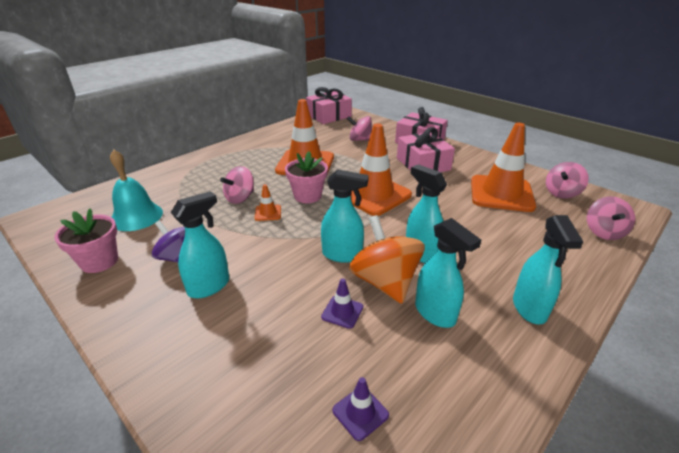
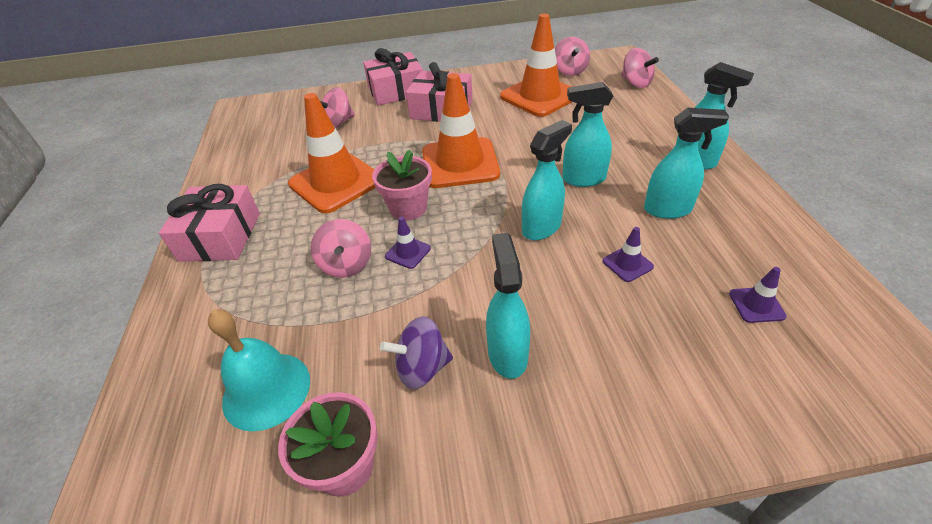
camera: 50 degrees left, 10 degrees up
orange traffic cone [255,184,281,221] -> purple traffic cone [385,217,431,269]
pink gift [306,87,352,124] -> pink gift moved to [159,184,260,262]
orange spinning top [349,215,425,304] -> none

